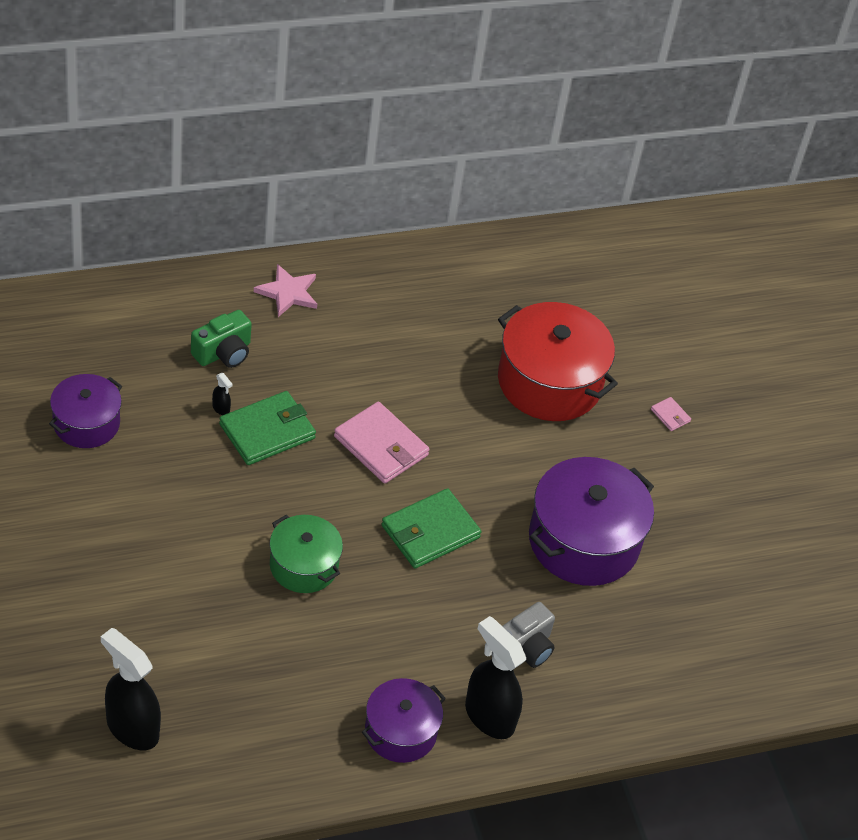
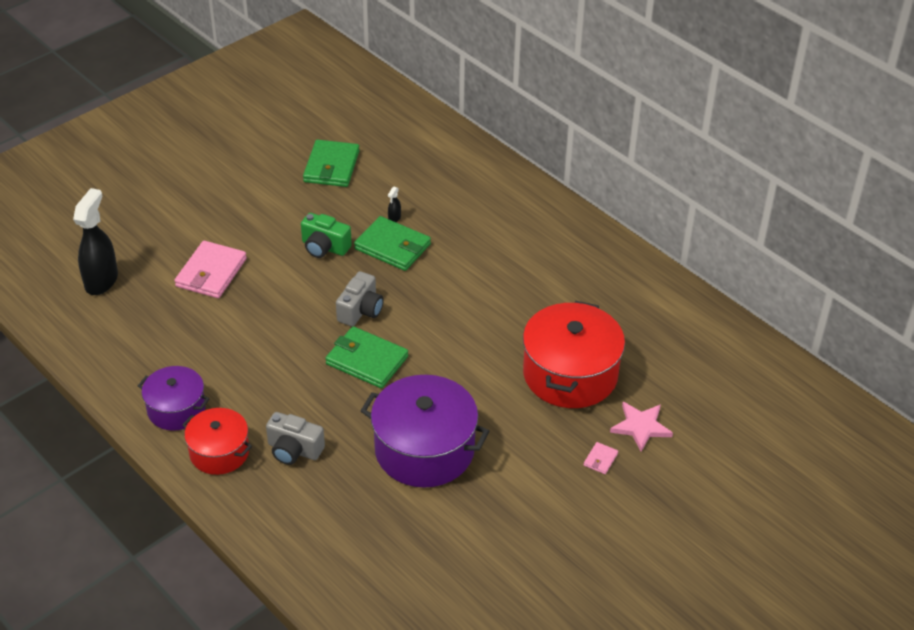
camera: 70 degrees right, 5 degrees down
purple pot [49,374,122,448] -> green wallet [303,140,360,187]
green camera [191,310,252,368] -> green camera moved to [301,213,352,258]
pink star [254,264,317,317] -> pink star moved to [610,402,673,452]
green pot [269,515,343,593] -> none
pink wallet [334,402,430,484] -> pink wallet moved to [174,241,247,298]
black spray bottle [465,616,526,739] -> red pot [182,408,252,475]
none -> grey camera [336,271,384,326]

